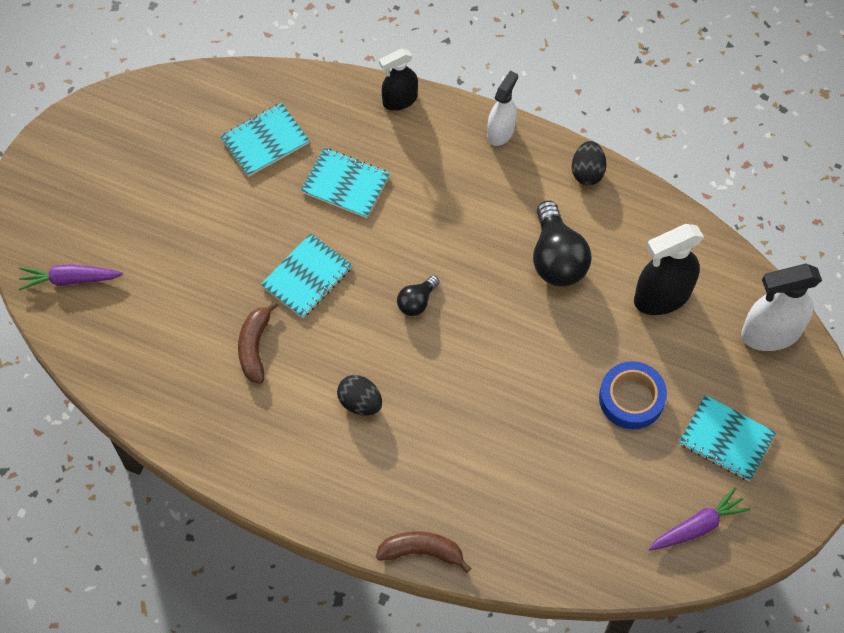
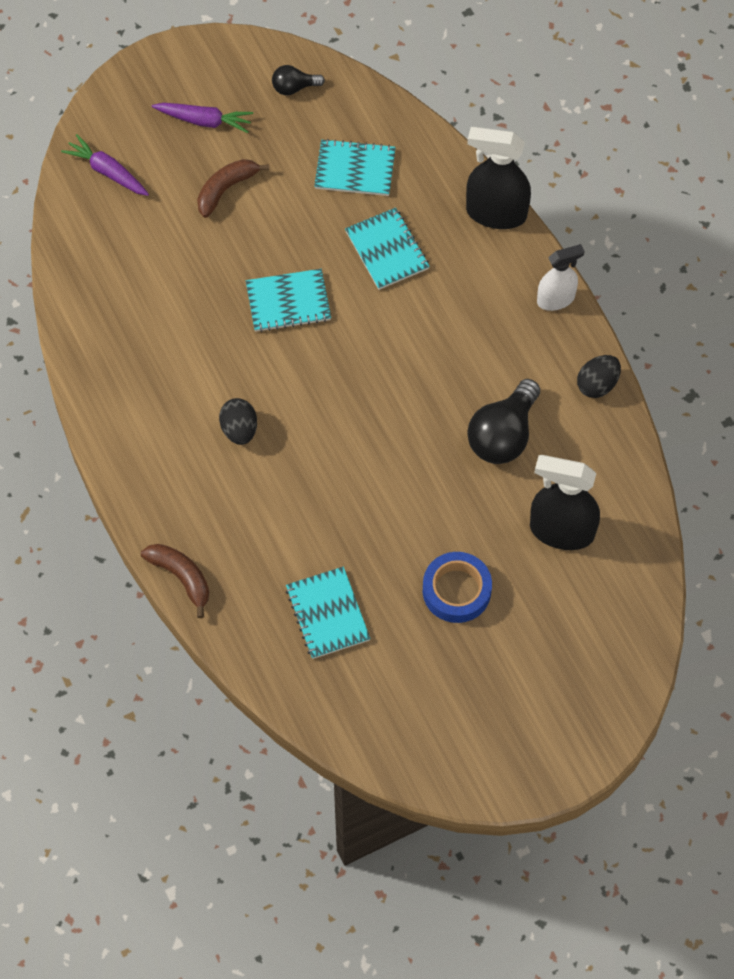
camera: 40 degrees right, 0 degrees up
brown banana [238,301,279,384] -> brown banana moved to [197,159,269,218]
black spray bottle [379,49,418,111] -> black spray bottle [466,127,531,229], size x1.57
black light bulb [397,275,439,316] -> black light bulb moved to [272,65,325,95]
purple carrot [649,487,751,551] -> purple carrot moved to [152,103,253,133]
turquoise notebook [679,395,776,481] -> turquoise notebook moved to [286,567,370,659]
white spray bottle [741,263,822,351] -> none

